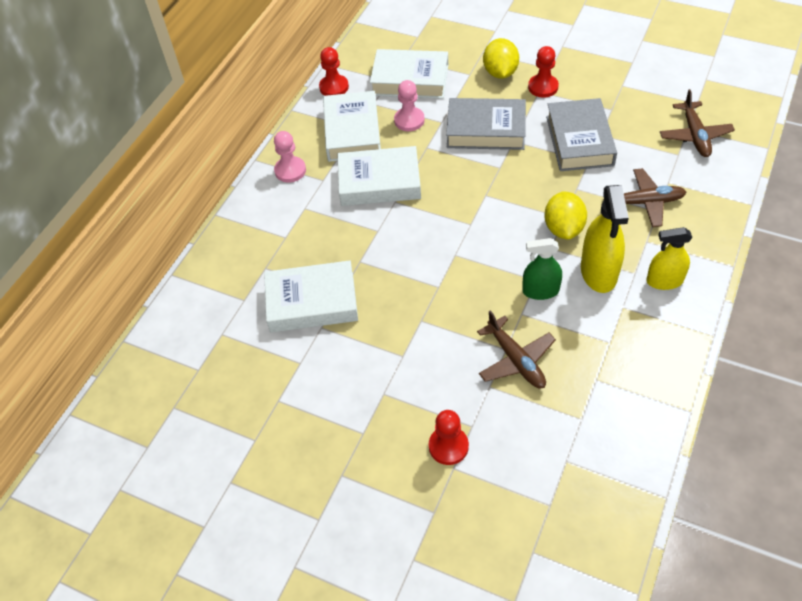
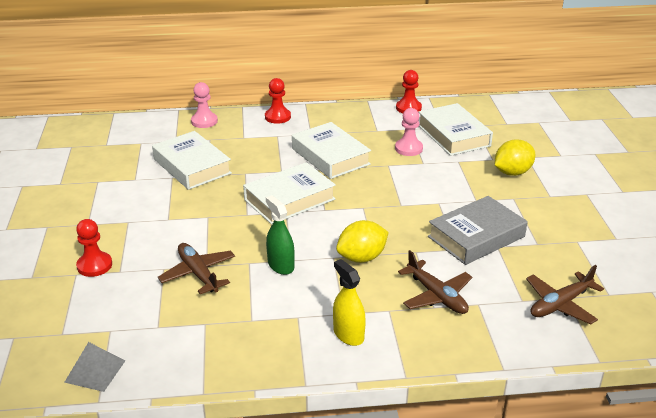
camera: 55 degrees right, 20 degrees down
pink pawn [274,131,306,183] -> pink pawn moved to [191,82,218,128]
white book [323,91,381,162] -> white book moved to [243,162,336,225]
grey book [446,98,526,150] -> none
brown plane [477,310,556,388] -> brown plane turned 120 degrees clockwise [158,243,235,294]
red pawn [528,46,559,98] -> red pawn moved to [265,78,291,124]
yellow spray bottle [581,185,629,293] -> none
none -> grey pyramid [64,342,125,392]

